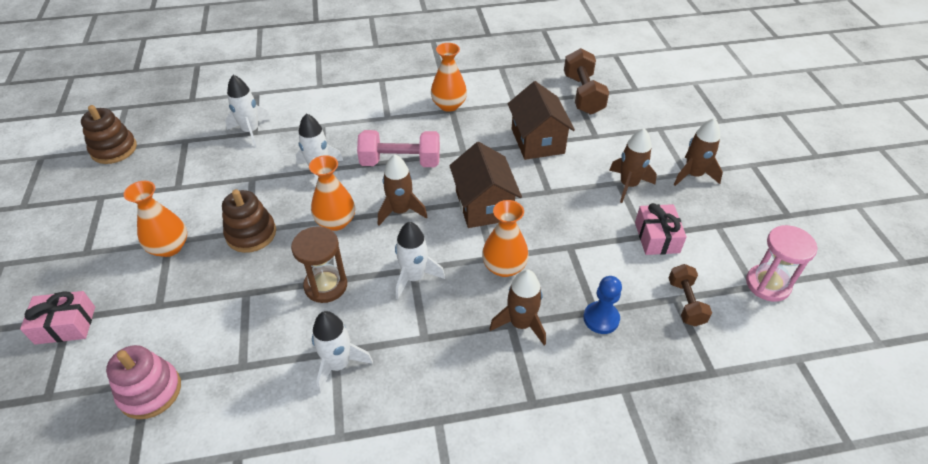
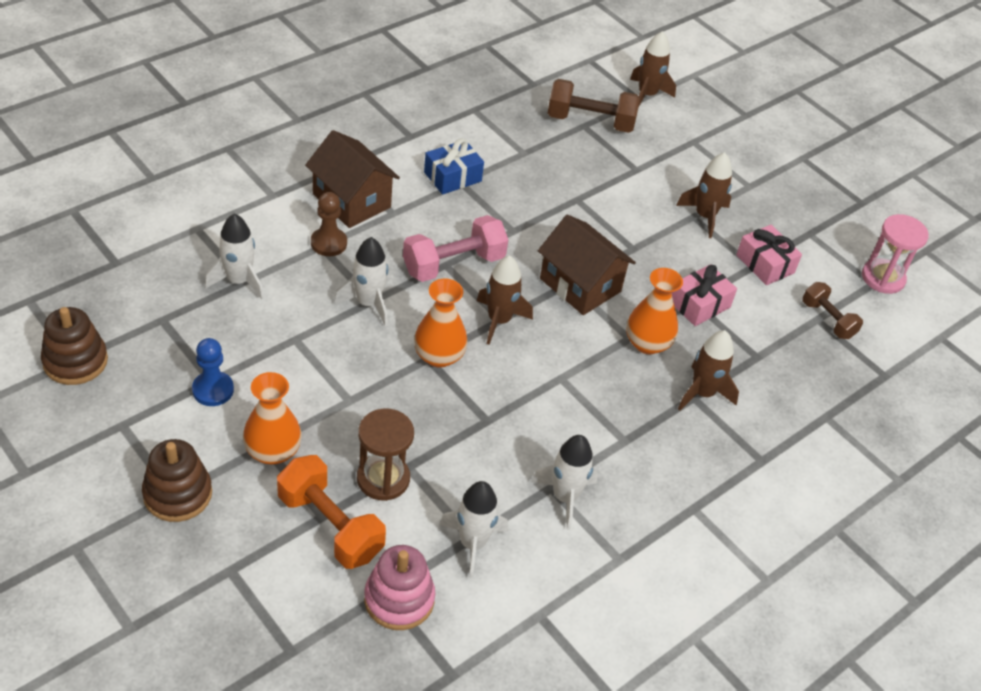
camera: 35 degrees left, 0 degrees up
pink gift [20,291,95,345] -> pink gift moved to [672,264,737,326]
brown stacking toy [222,189,276,253] -> brown stacking toy moved to [142,439,212,522]
brown hourglass [291,226,347,303] -> brown hourglass moved to [357,408,414,501]
white rocket [395,222,445,299] -> white rocket moved to [439,481,508,578]
orange vase [431,43,467,112] -> blue gift [424,138,484,195]
brown house [508,81,575,160] -> brown house moved to [305,130,400,228]
brown dumbbell [564,48,609,115] -> brown dumbbell turned 45 degrees counterclockwise [548,79,640,133]
blue pawn [583,276,622,334] -> blue pawn moved to [192,338,234,406]
brown rocket [674,118,723,186] -> brown rocket moved to [630,31,676,108]
none -> orange dumbbell [277,455,386,569]
none -> brown pawn [311,192,347,256]

